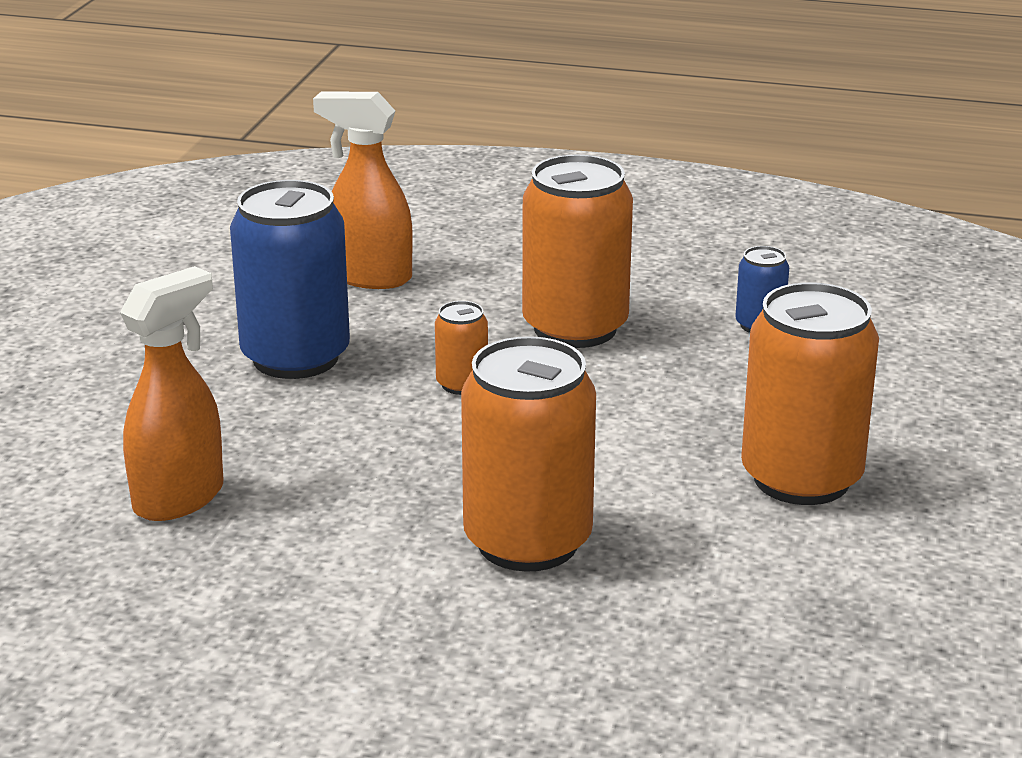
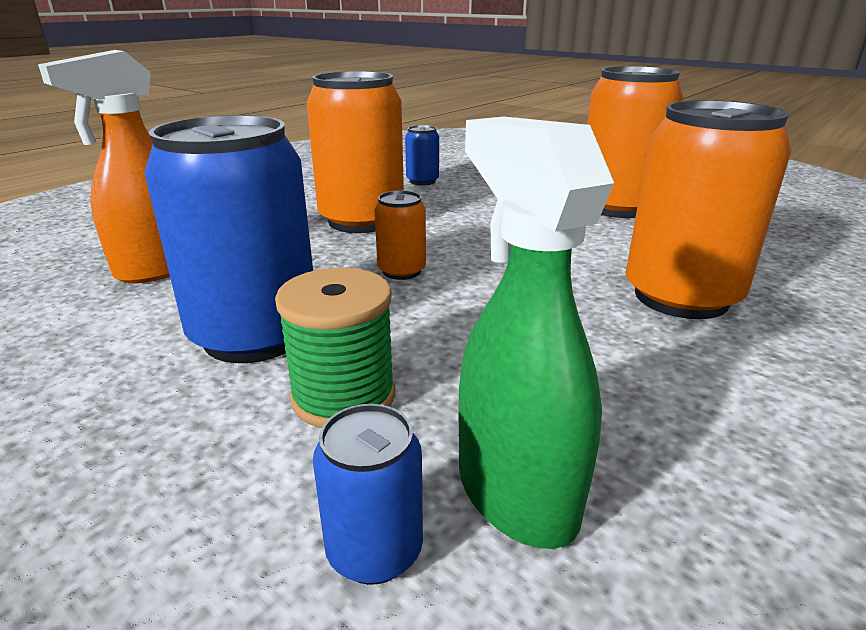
camera: 65 degrees left, 0 degrees up
orange spray bottle [120,266,223,521] -> green spray bottle [458,117,614,549]
none -> green spool [275,268,395,428]
none -> blue can [313,404,423,585]

